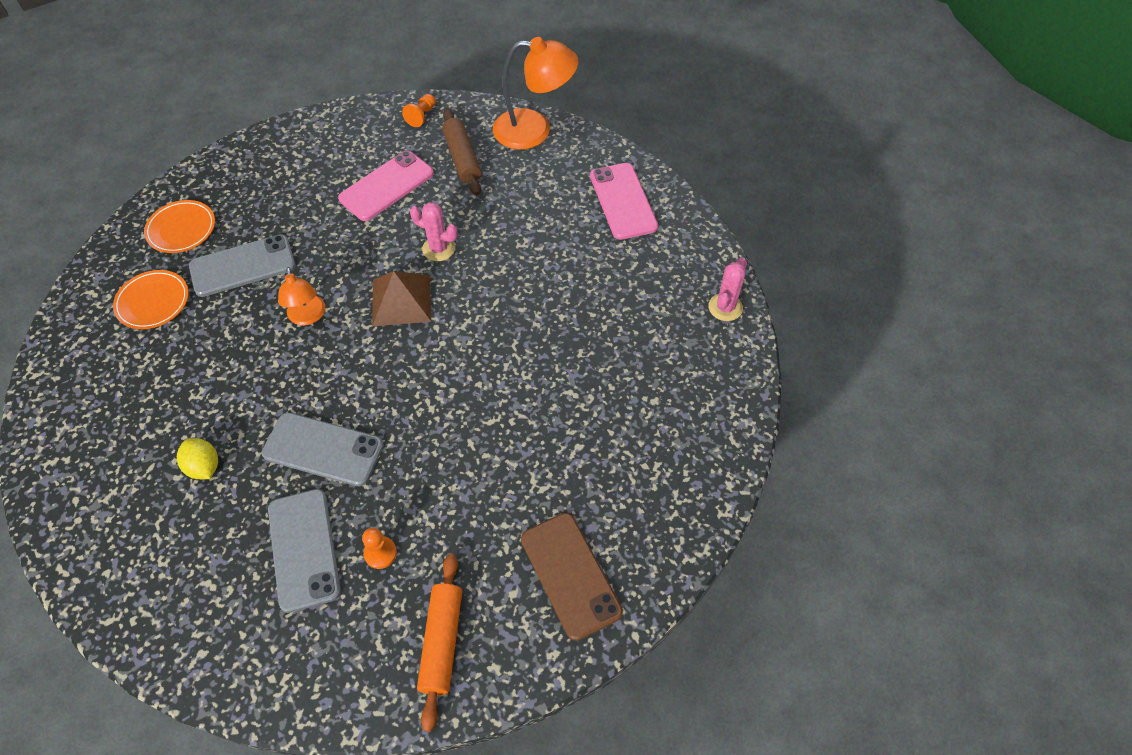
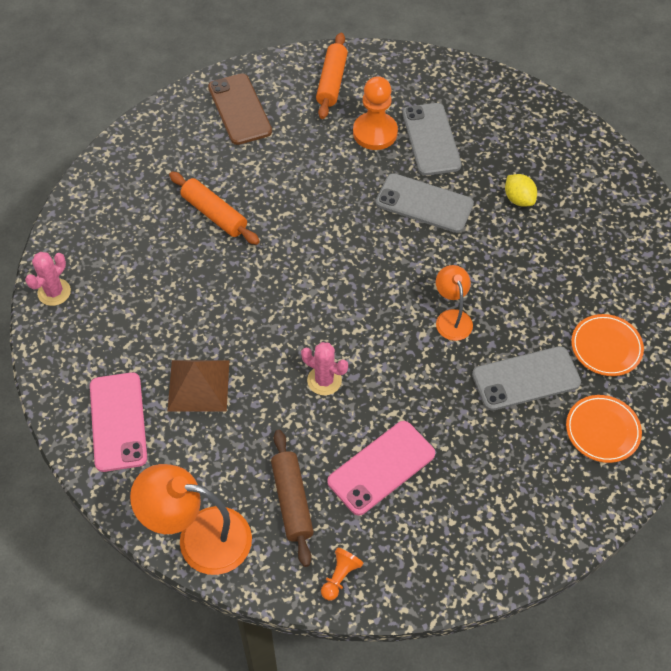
camera: 175 degrees left, 0 degrees up
orange pawn [362,528,397,569] -> orange pawn [353,76,398,150], size x1.89
brown pyramid [372,271,431,326] -> brown pyramid moved to [167,360,230,412]
none -> orange rolling pin [169,172,260,245]

